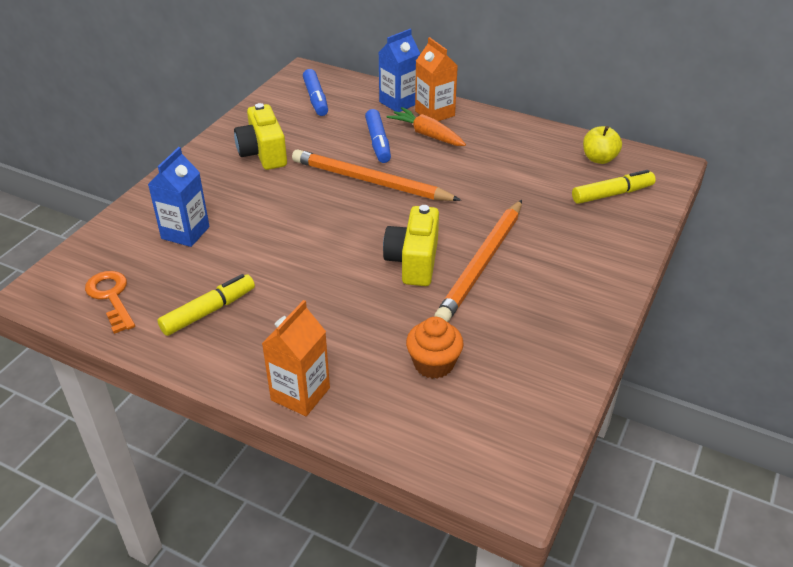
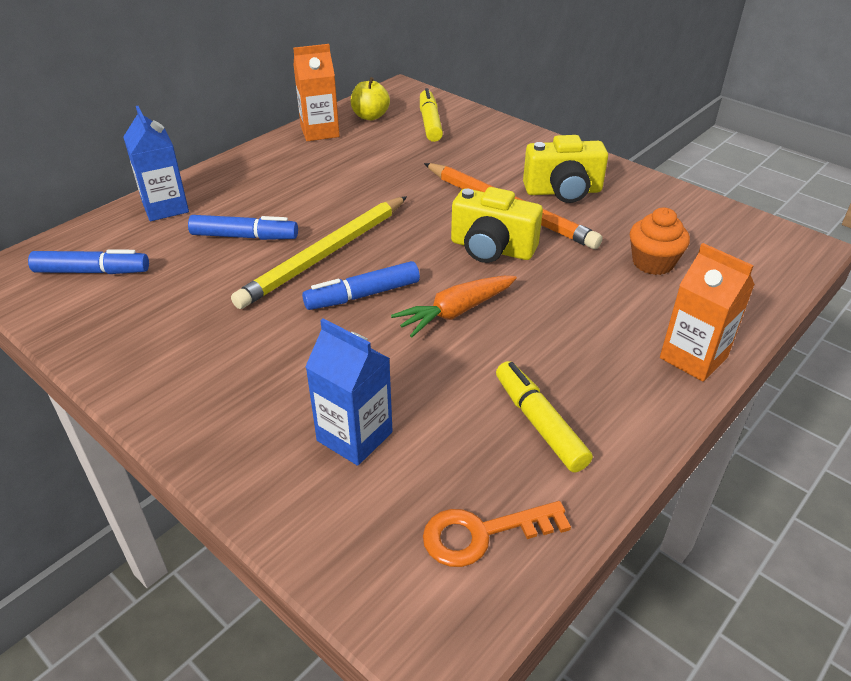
camera: 75 degrees left, 0 degrees up
yellow camera [234,103,287,170] -> yellow camera moved to [523,135,608,203]
orange pencil [292,149,461,201] -> yellow pencil [231,196,407,309]
orange carrot [387,107,466,146] -> orange carrot moved to [391,276,517,337]
orange carton [415,37,458,121] -> orange carton moved to [293,44,340,141]
none -> blue marker [302,261,420,310]

